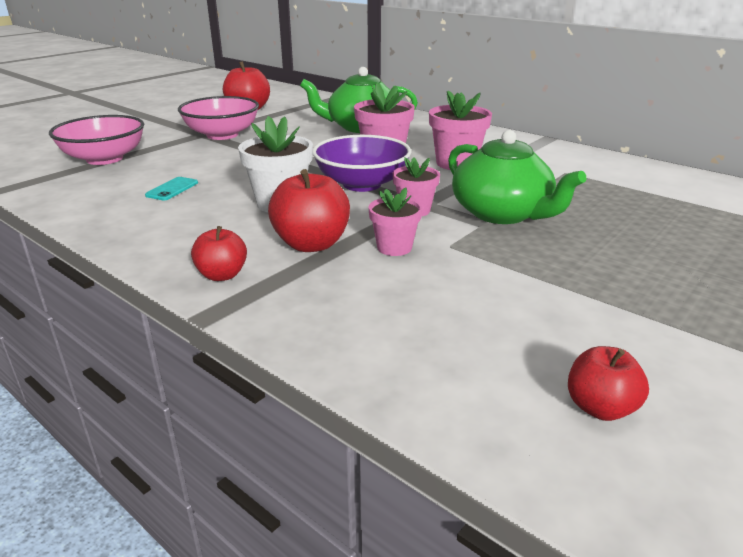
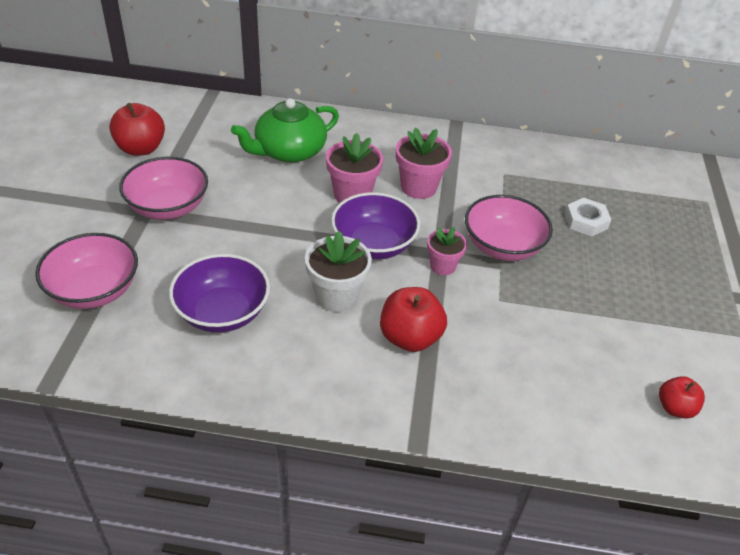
camera: 35 degrees left, 15 degrees up
turquoise phone [145,177,198,201] -> purple bowl [169,254,270,333]
red apple [191,226,247,281] -> none
pink flower pot [368,187,423,256] -> none
green teapot [448,130,586,224] -> pink bowl [465,195,553,261]
none -> white nut [565,198,611,236]

